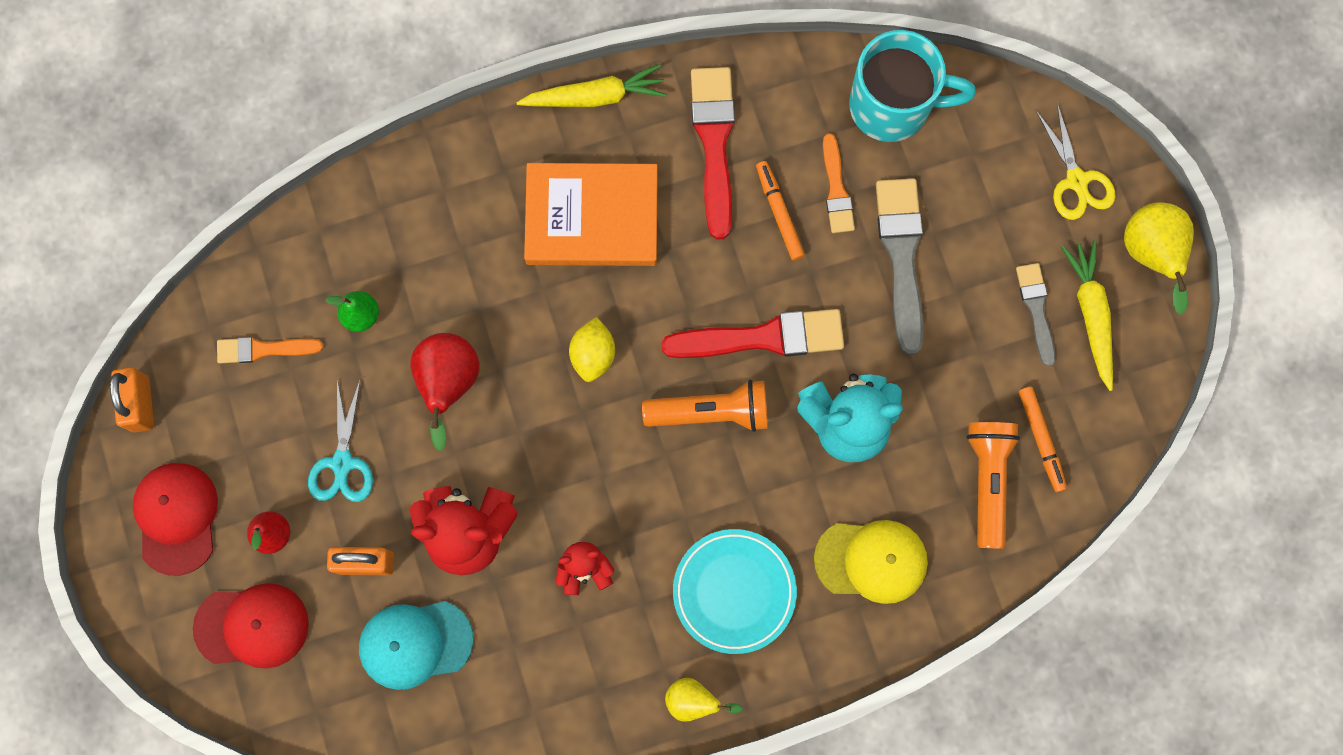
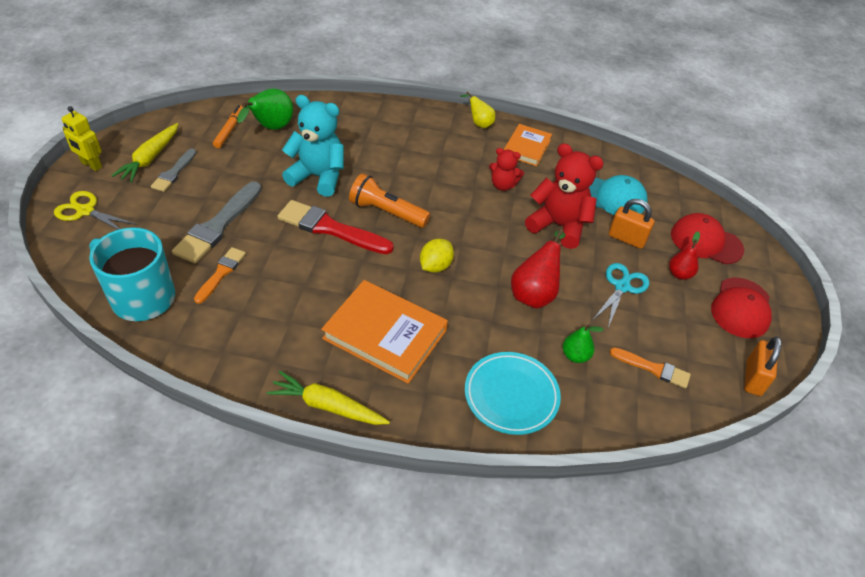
camera: 155 degrees left, 30 degrees down
turquoise plate [673,529,797,654] -> turquoise plate moved to [465,352,561,435]
red brush [691,67,735,239] -> none
orange marker [756,161,805,260] -> none
yellow cap [814,520,928,604] -> none
orange flashlight [966,422,1020,549] -> green pear [237,88,293,130]
yellow scissors [1036,102,1115,220] -> yellow scissors turned 75 degrees counterclockwise [54,191,137,230]
yellow pear [1124,202,1194,315] -> yellow robot [62,106,102,171]
none -> orange book [504,124,552,166]

